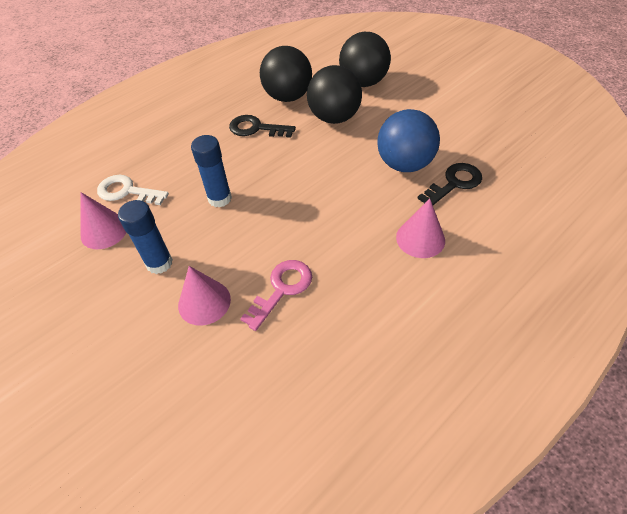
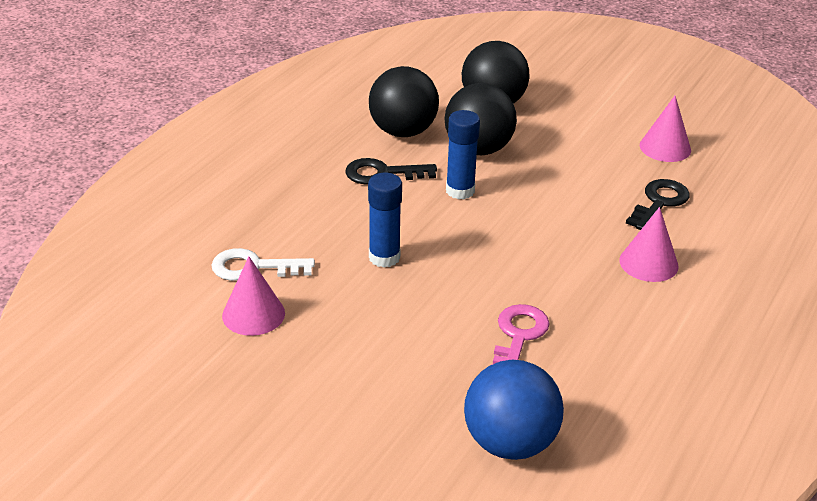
camera: 20 degrees left, 15 degrees down
blue glue stick [118,200,173,274] -> blue glue stick moved to [446,110,480,199]
pink cone [178,266,231,326] -> pink cone moved to [640,96,691,162]
blue ball [377,109,440,172] -> blue ball moved to [464,359,564,460]

